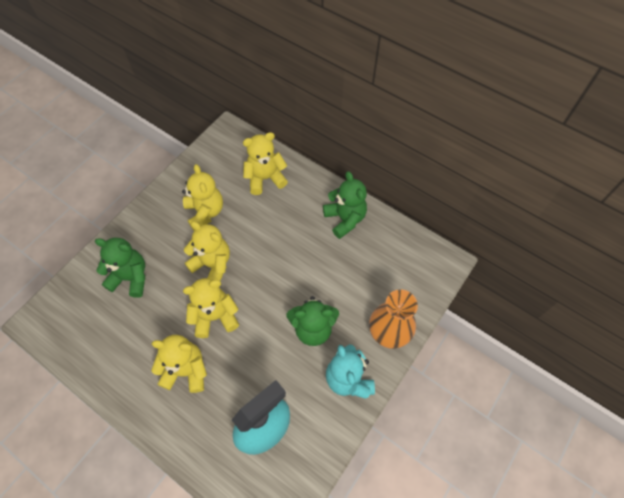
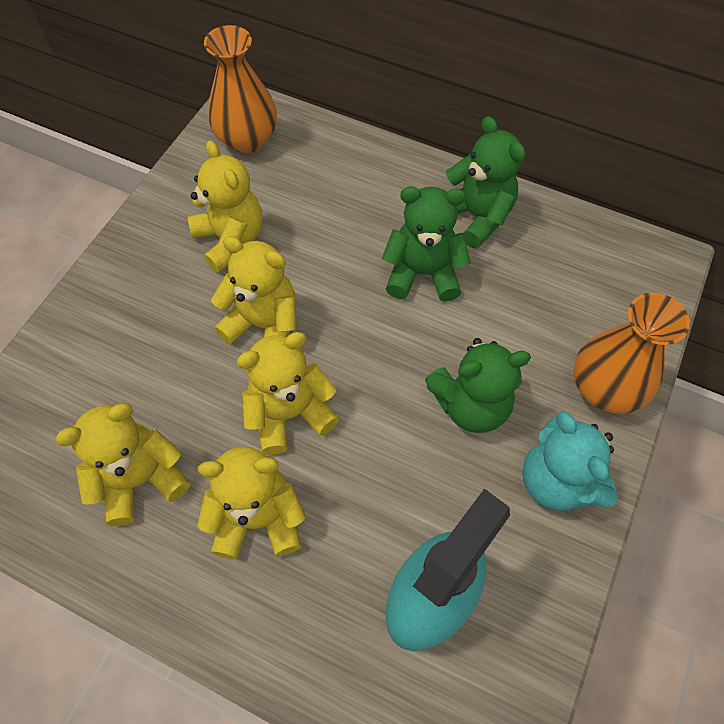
camera: 10 degrees left, 0 degrees up
green teddy bear [95,238,145,298] -> green teddy bear moved to [382,186,471,302]
yellow teddy bear [243,132,288,195] -> yellow teddy bear moved to [55,403,190,526]
none -> orange vase [204,25,277,153]

